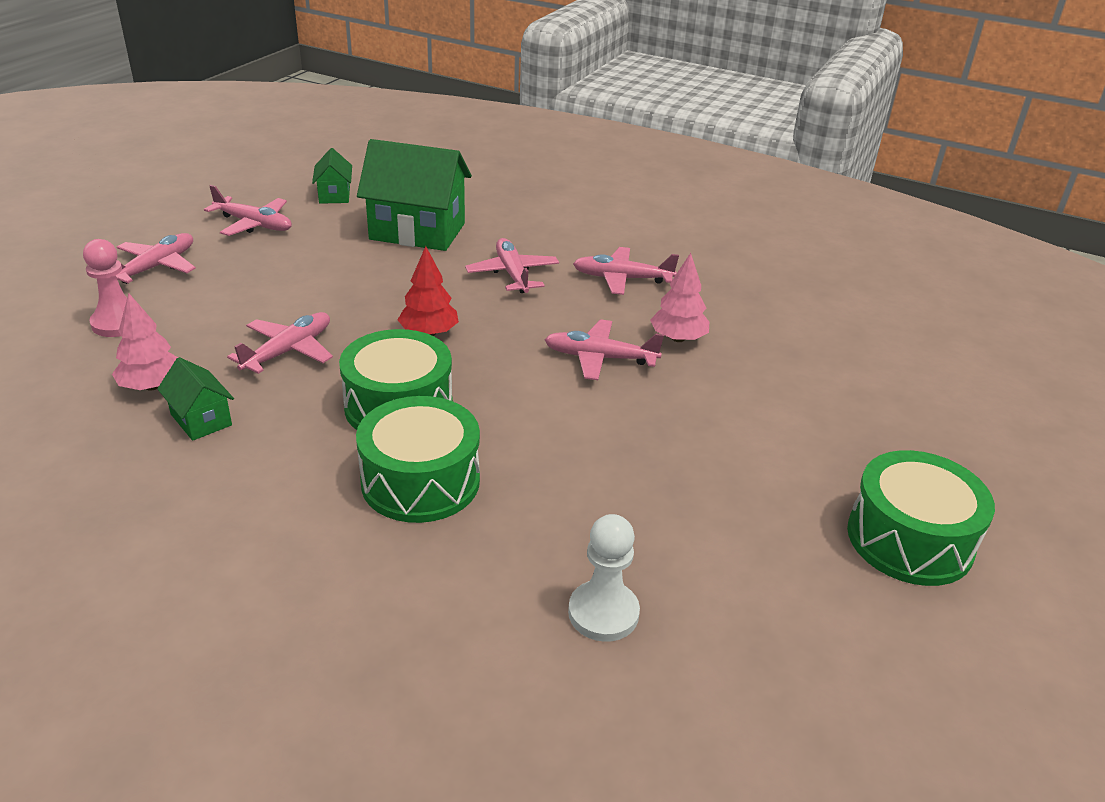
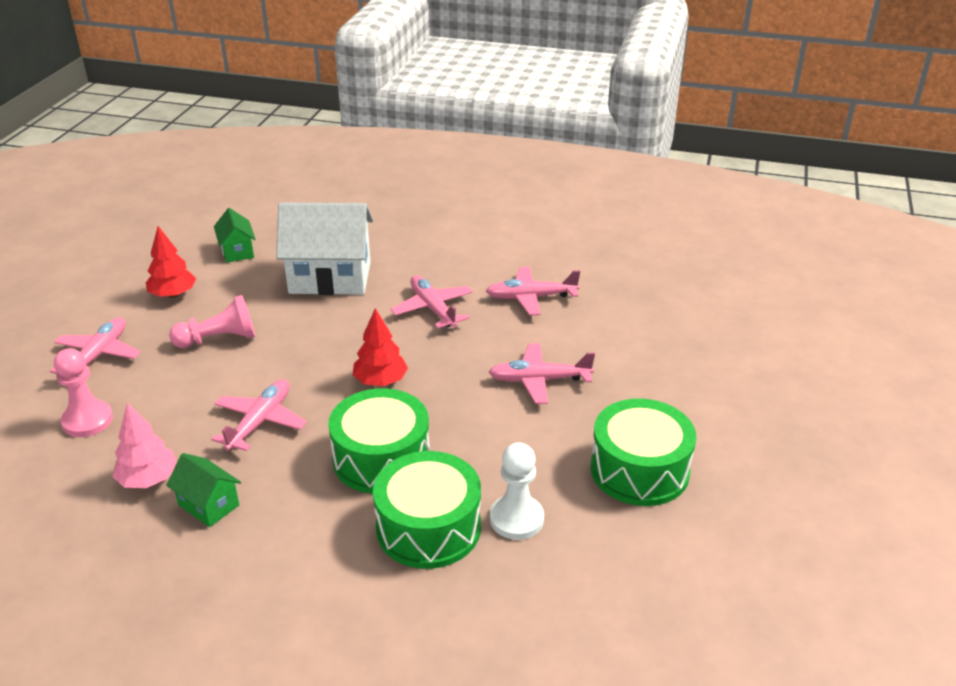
camera: 10 degrees left, 0 degrees up
pink plane [204,185,292,236] -> red tree [146,226,196,298]
green house [357,139,472,251] -> white house [276,202,373,295]
white pawn [568,514,640,642] -> white pawn moved to [490,442,544,540]
pink tree [650,253,709,342] -> none
green drum [847,450,995,586] -> green drum moved to [591,398,696,506]
none -> pink pawn [169,295,255,348]

